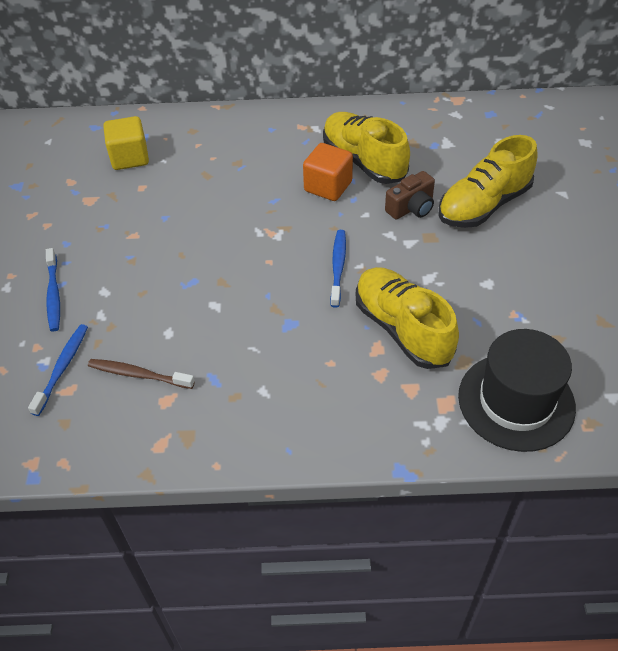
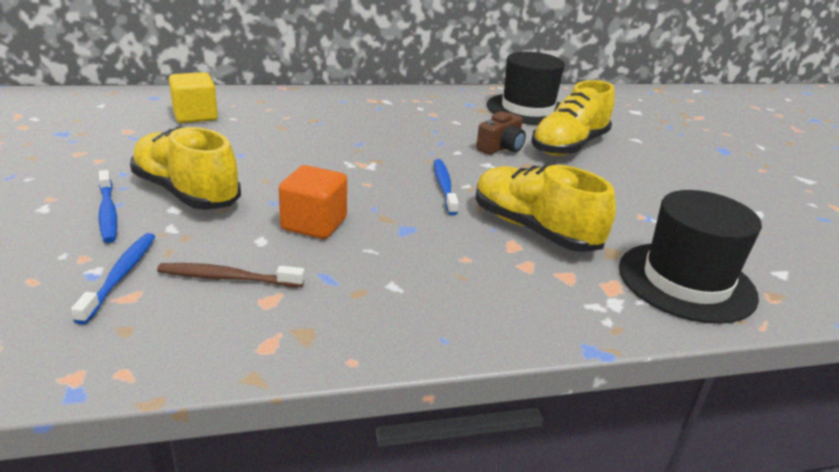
camera: 15 degrees left, 20 degrees down
orange cube [303,143,353,201] -> orange cube moved to [279,165,347,239]
yellow shoe [323,112,410,184] -> yellow shoe moved to [130,127,241,210]
none -> black hat [487,52,565,125]

